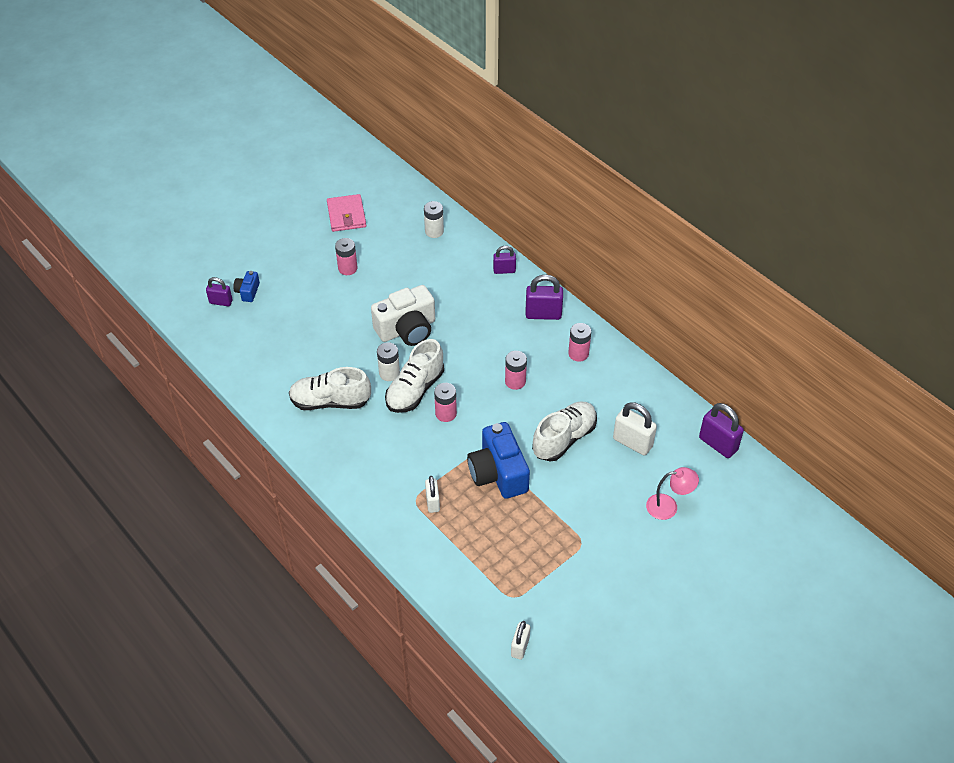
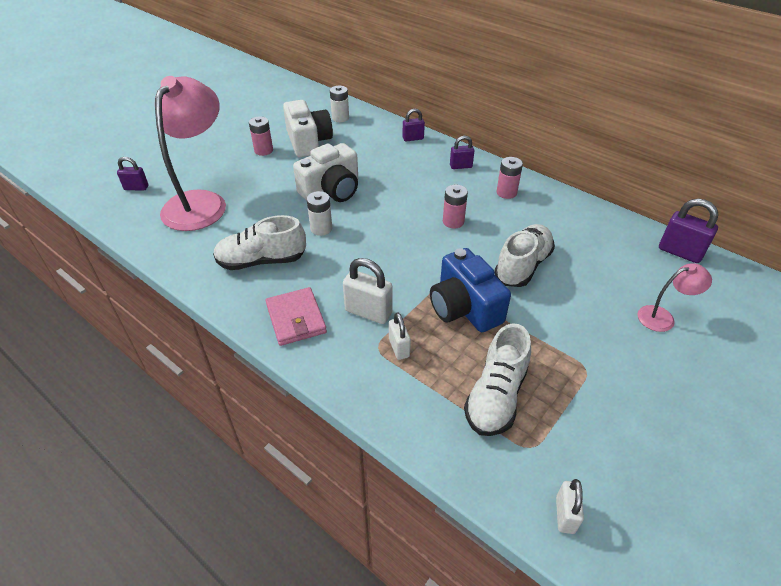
camera: 10 degrees left, 5 degrees down
blue camera [233,271,260,302] -> none
pink wallet [327,194,366,232] -> pink wallet moved to [266,287,327,346]
white shoe [385,339,444,413] -> white shoe moved to [464,323,531,436]
pink battery [434,383,457,422] -> none
purple padlock [526,275,563,320] -> purple padlock [450,136,475,169], size x0.63
white padlock [613,402,657,455] -> white padlock moved to [343,258,392,324]
none -> pink lamp [155,76,226,231]
none -> white camera [283,100,333,157]

